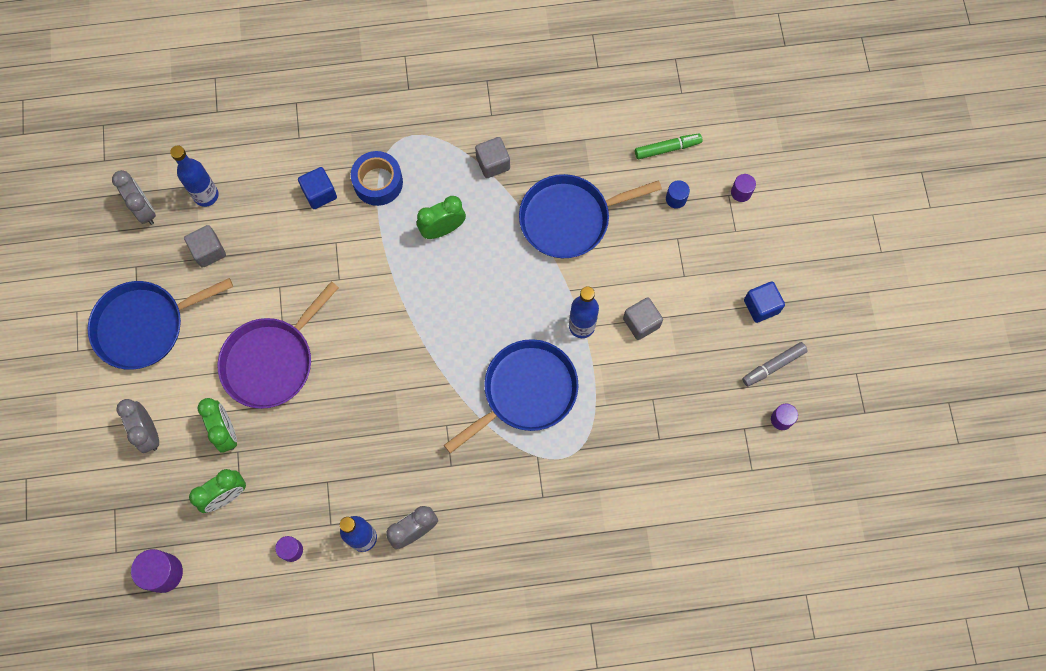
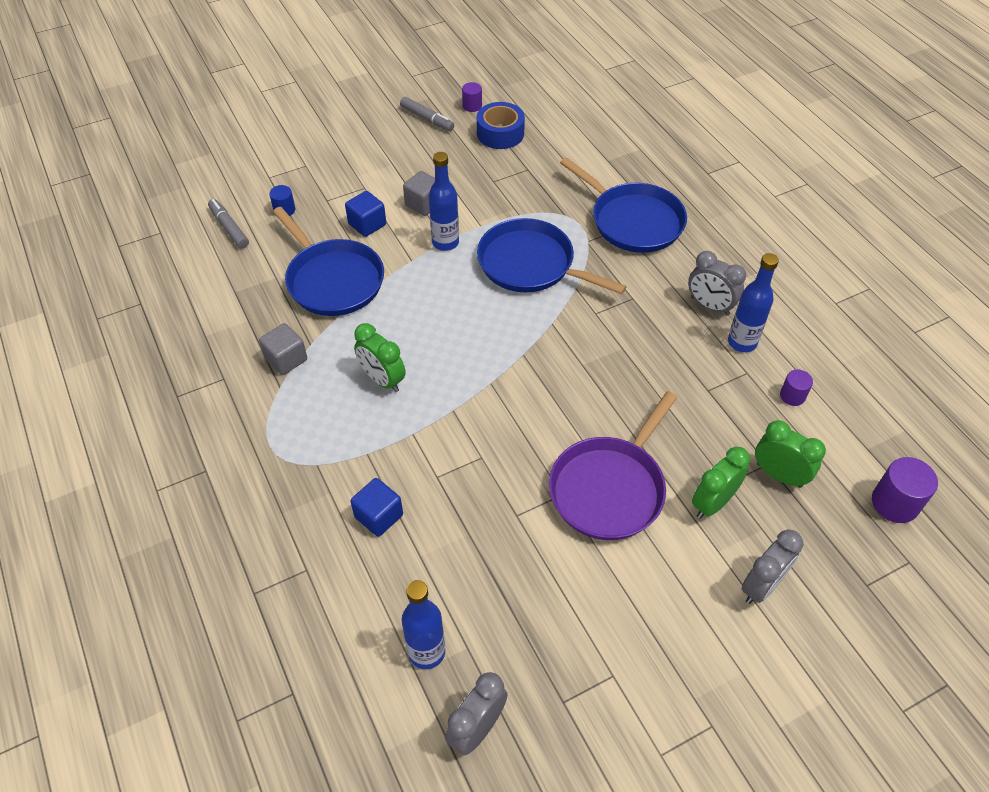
camera: 110 degrees left, 20 degrees down
blue pan [88,278,233,370] -> blue pan moved to [560,157,687,253]
grey cube [184,225,226,268] -> none
purple pan [218,281,339,409] -> purple pan turned 105 degrees clockwise [549,391,678,540]
blue tape [351,151,403,206] -> blue tape moved to [477,102,525,149]
green marker [635,133,702,159] -> grey marker [208,199,249,249]
purple cylinder [731,174,756,202] -> none
blue cube [744,281,785,323] -> blue cube moved to [345,191,386,237]

